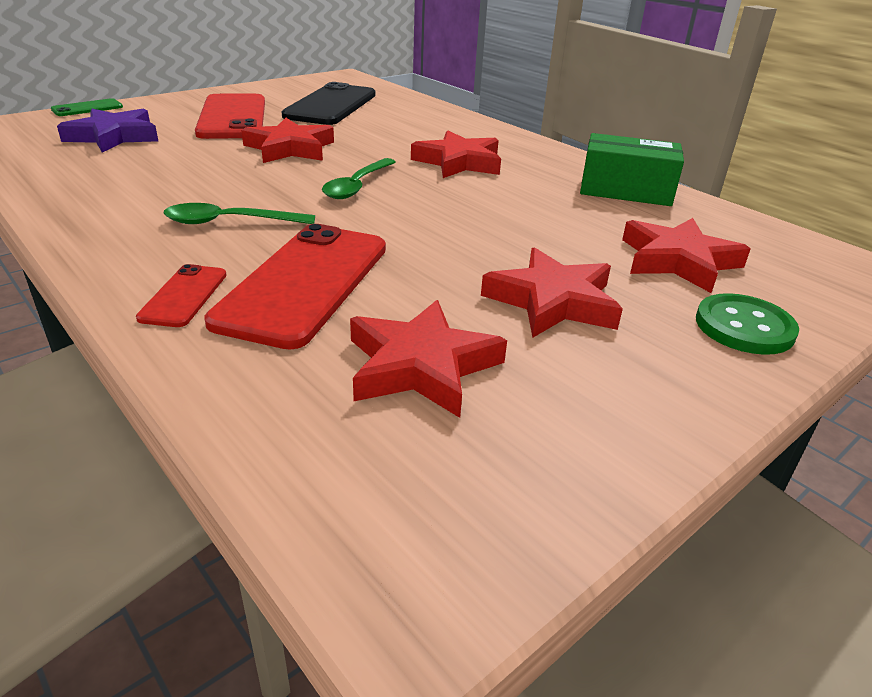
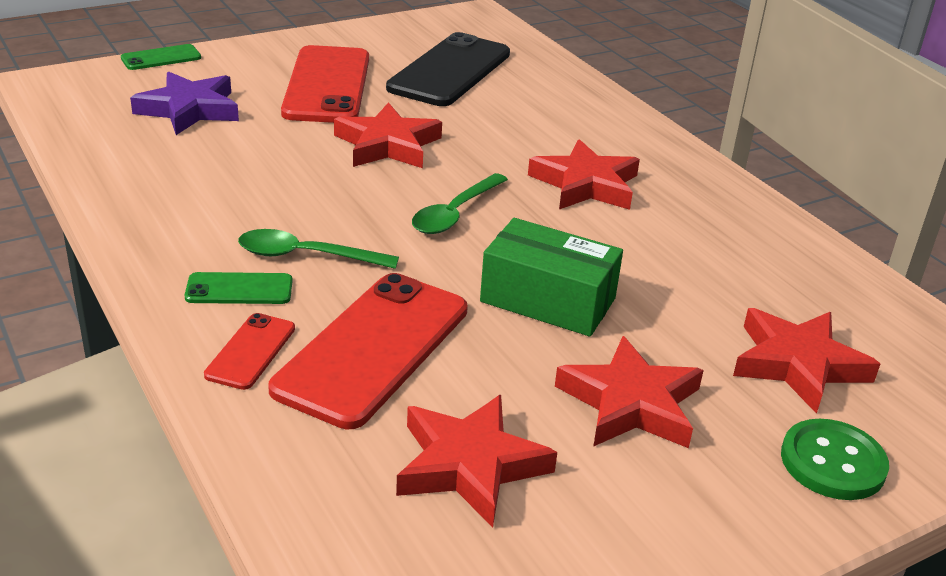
camera: 10 degrees right, 0 degrees up
green box [580,133,684,206] -> green box moved to [480,218,623,337]
none -> green phone [185,272,293,304]

